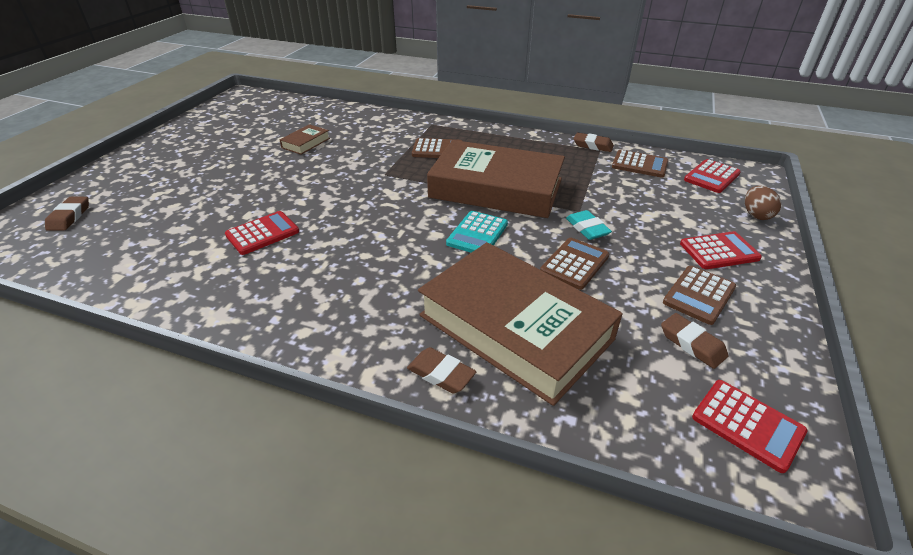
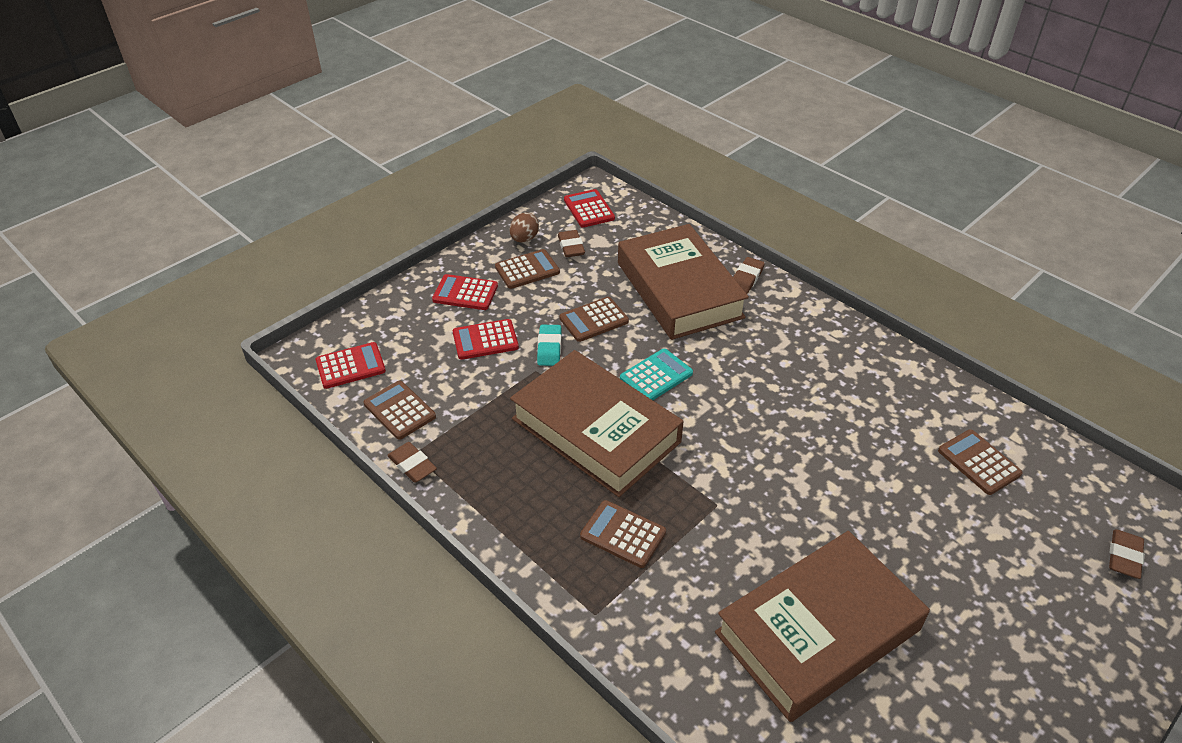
camera: 155 degrees left, 5 degrees up
red calculator [225,211,299,255] -> red calculator moved to [453,319,519,360]
brown book [280,124,330,155] -> brown book [715,531,930,722], size x2.50
brown eraser [407,347,476,393] -> brown eraser turned 60 degrees clockwise [733,257,765,294]
brown egg [745,186,781,220] -> brown egg moved to [510,212,539,243]
none -> brown calculator [938,429,1023,495]

